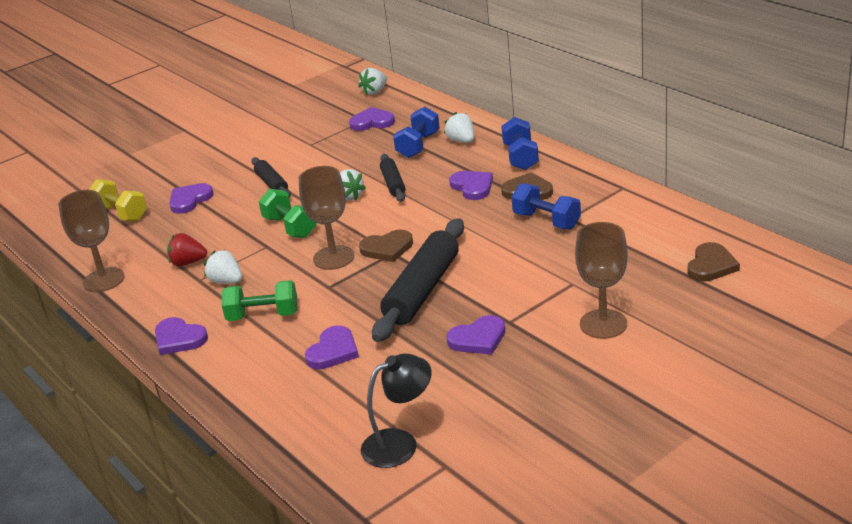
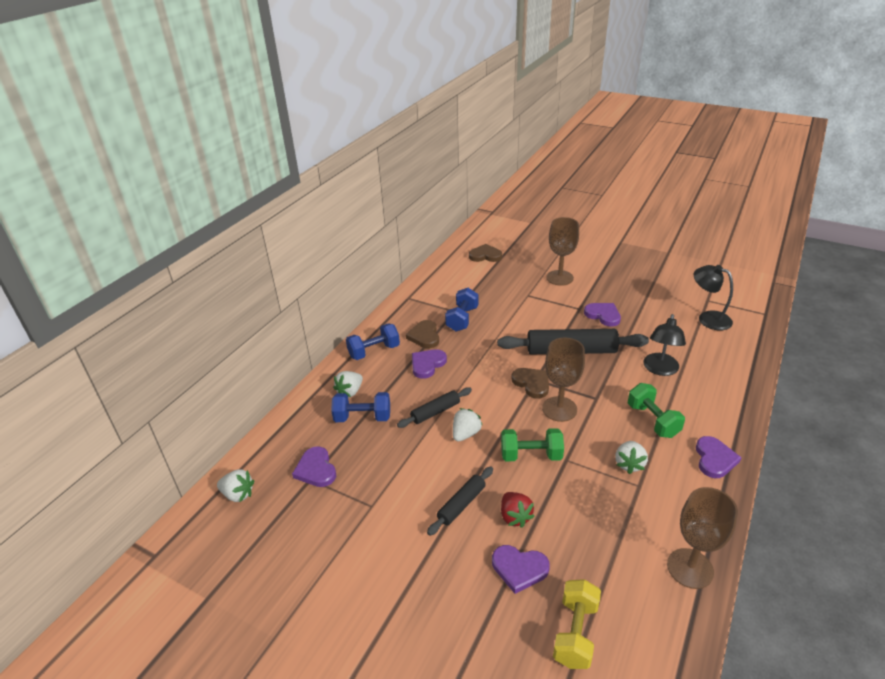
camera: 115 degrees left, 5 degrees up
red strawberry [167,233,207,266] -> red strawberry moved to [501,492,535,528]
green dumbbell [259,189,316,238] -> green dumbbell turned 60 degrees clockwise [501,428,564,461]
purple heart [305,325,359,369] -> black lamp [643,314,686,376]

